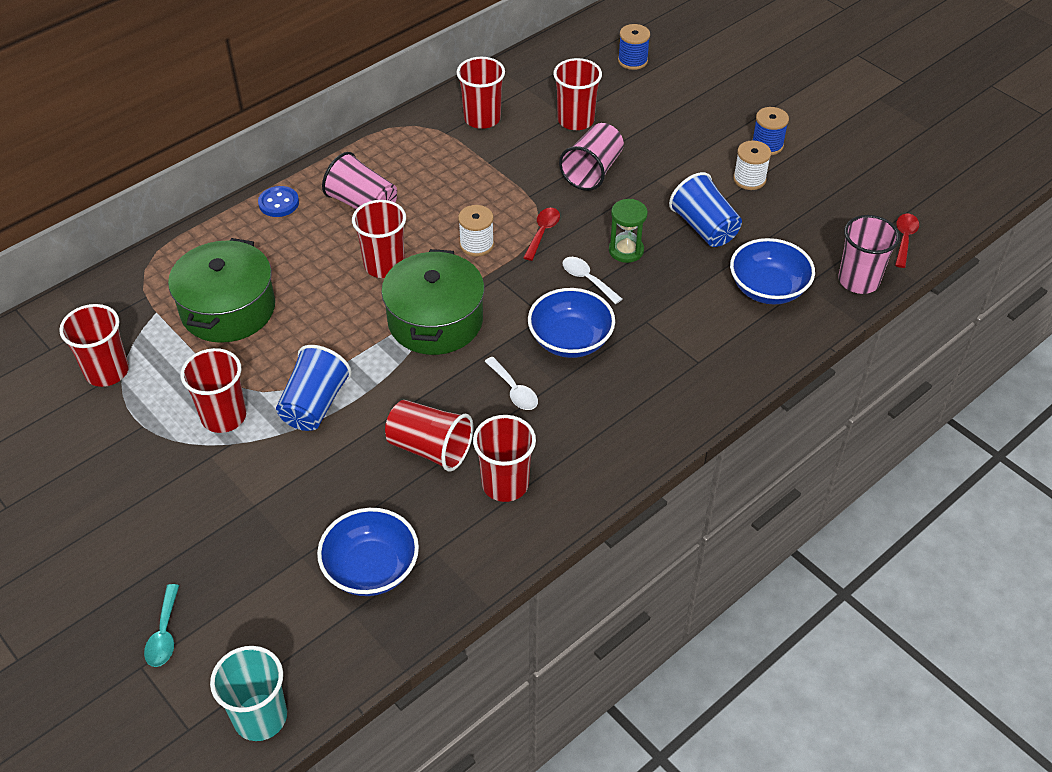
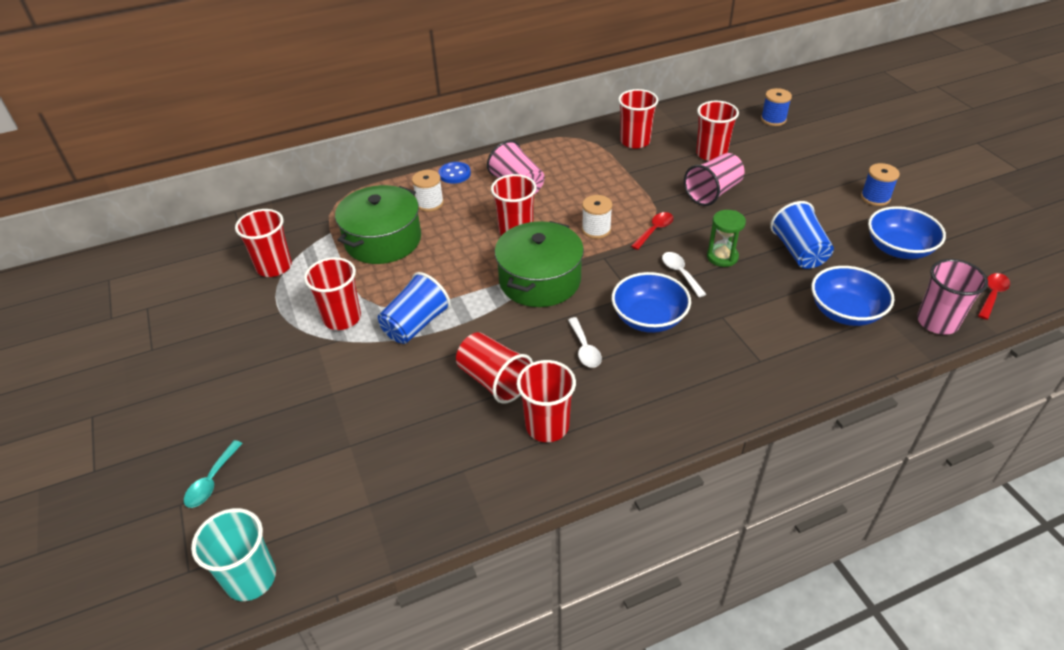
camera: 20 degrees right, 5 degrees down
blue bowl [317,508,419,596] -> blue bowl moved to [868,206,946,259]
white spool [733,141,771,190] -> white spool moved to [412,170,444,212]

